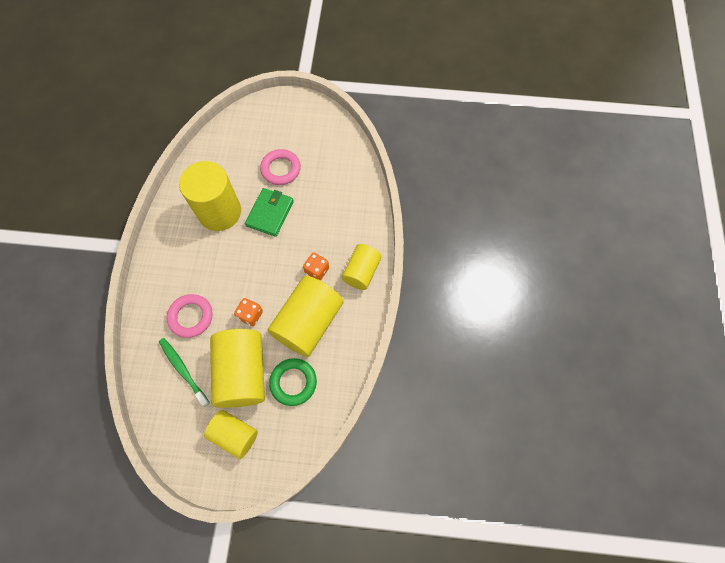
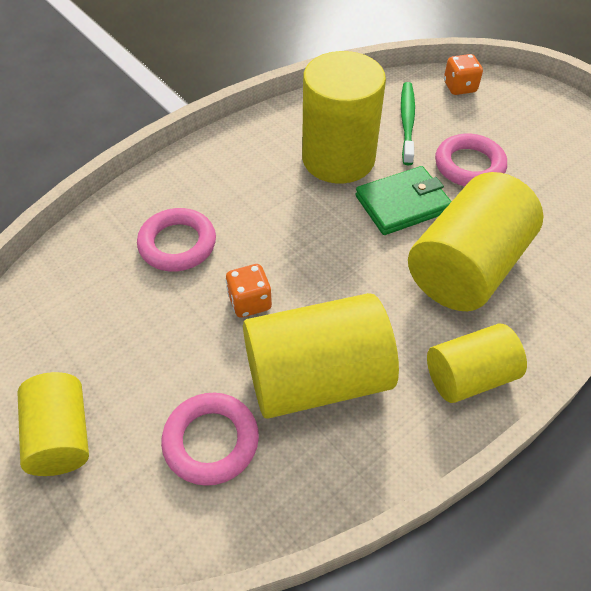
camera: 45 degrees right, 15 degrees down
green toothbrush [159,338,210,407] -> green toothbrush moved to [401,82,415,165]
yellow cylinder [210,329,265,408] -> yellow cylinder moved to [408,172,543,311]
green ring [269,358,317,406] -> pink ring [161,393,259,486]
orange dice [303,253,329,280] -> orange dice moved to [444,54,483,95]

